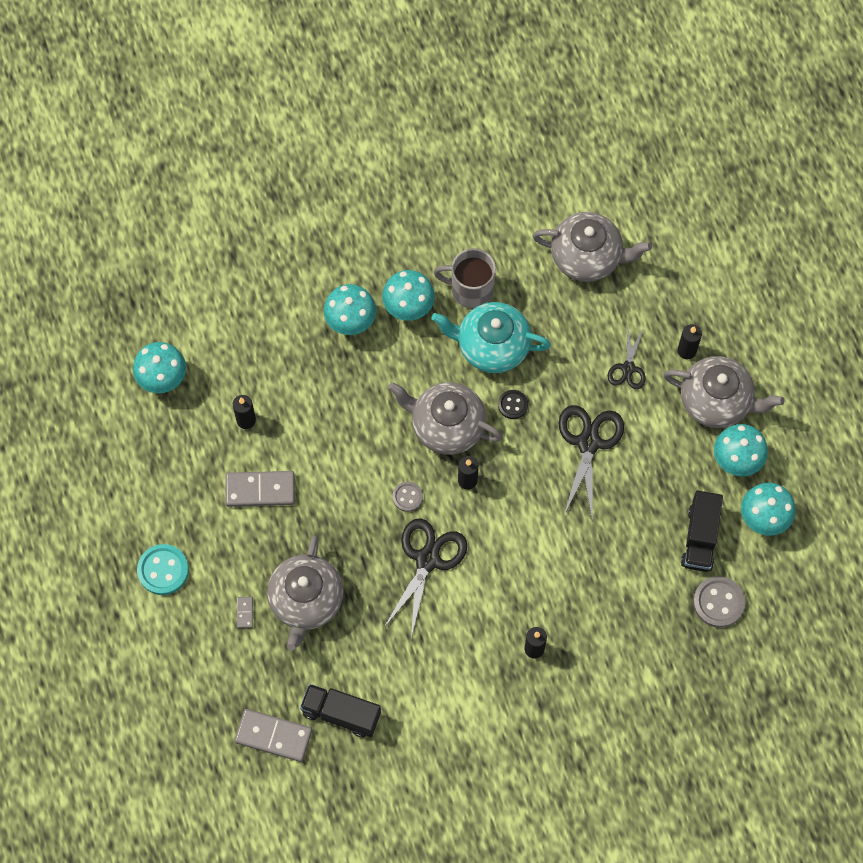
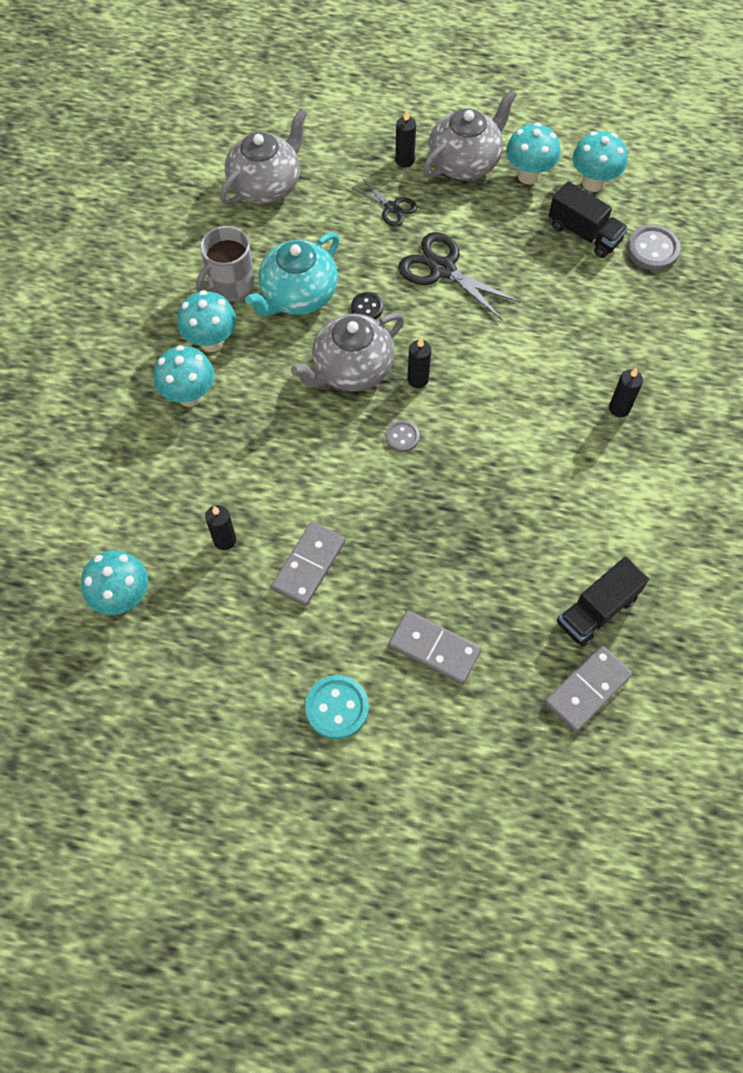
camera: 60 degrees left, 5 degrees down
grey domino [237,597,253,628] -> grey domino [388,610,481,684], size x2.22
grey teapot [267,535,344,651] -> none
black scissors [383,518,467,638] -> none

